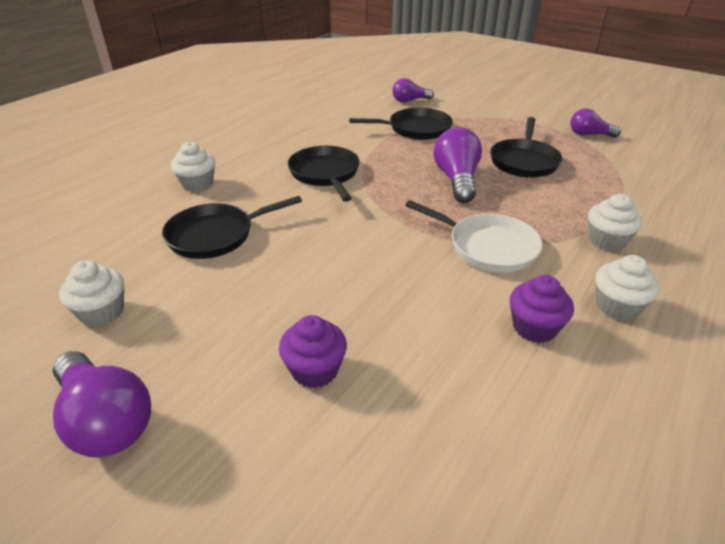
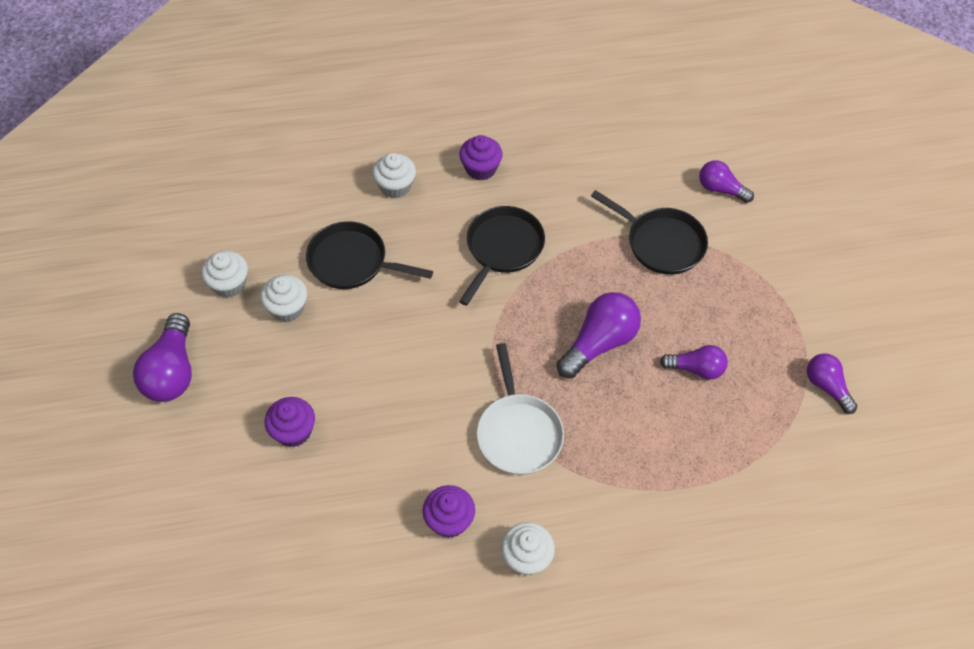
camera: 45 degrees right, 20 degrees up
black pan [490,117,563,178] -> purple light bulb [660,345,728,379]
white cupcake [588,194,642,251] -> white cupcake moved to [260,275,307,322]
none -> purple cupcake [459,135,503,181]

